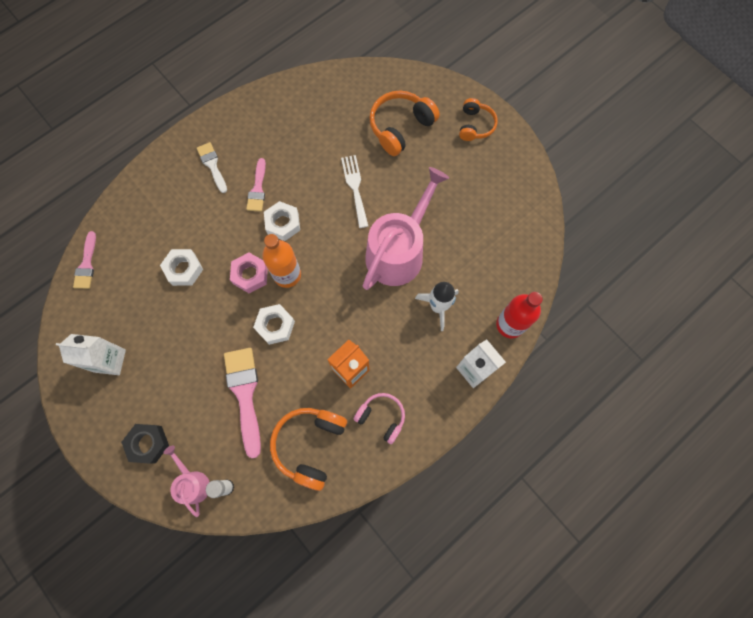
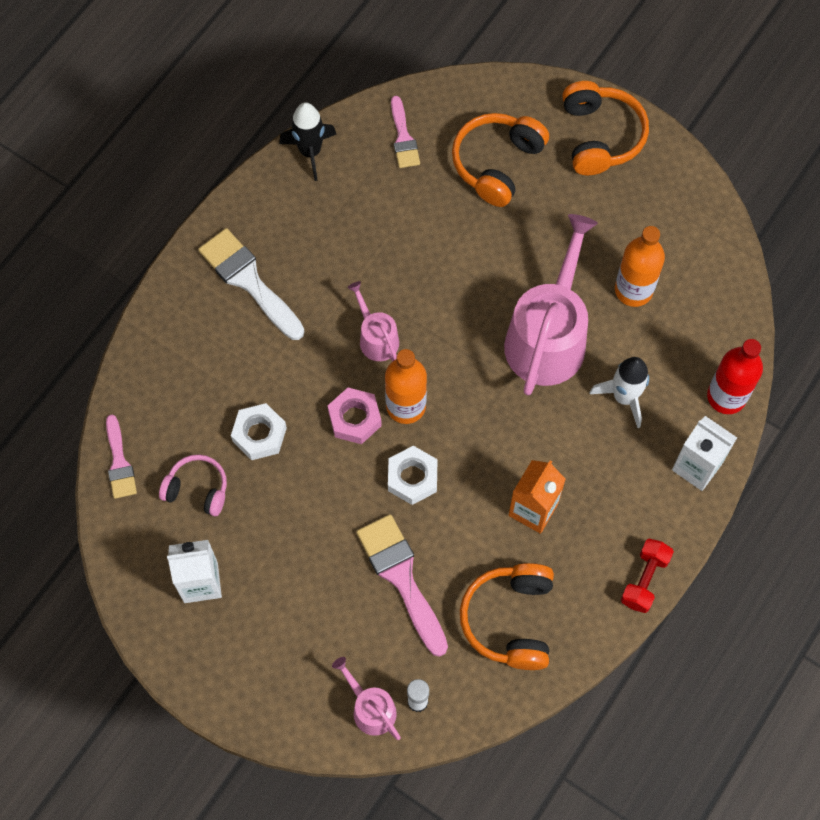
camera: 15 degrees left, 5 degrees down
black nut [121,424,169,464] -> none
white brush [197,142,227,193] -> white brush [198,228,304,340], size x1.67
pink brush [246,158,266,212] -> pink brush moved to [391,96,420,168]
white nut [264,201,300,241] -> pink watering can [347,281,399,361]
white fork [341,155,368,228] -> none
pink headphones [353,393,405,444] -> pink headphones moved to [159,454,227,516]
orange headphones [459,98,498,141] -> orange headphones [562,81,649,175], size x1.57
none -> black rocket [279,102,336,181]
none -> orange bottle [615,226,665,307]
none -> red dumbbell [621,539,674,613]

